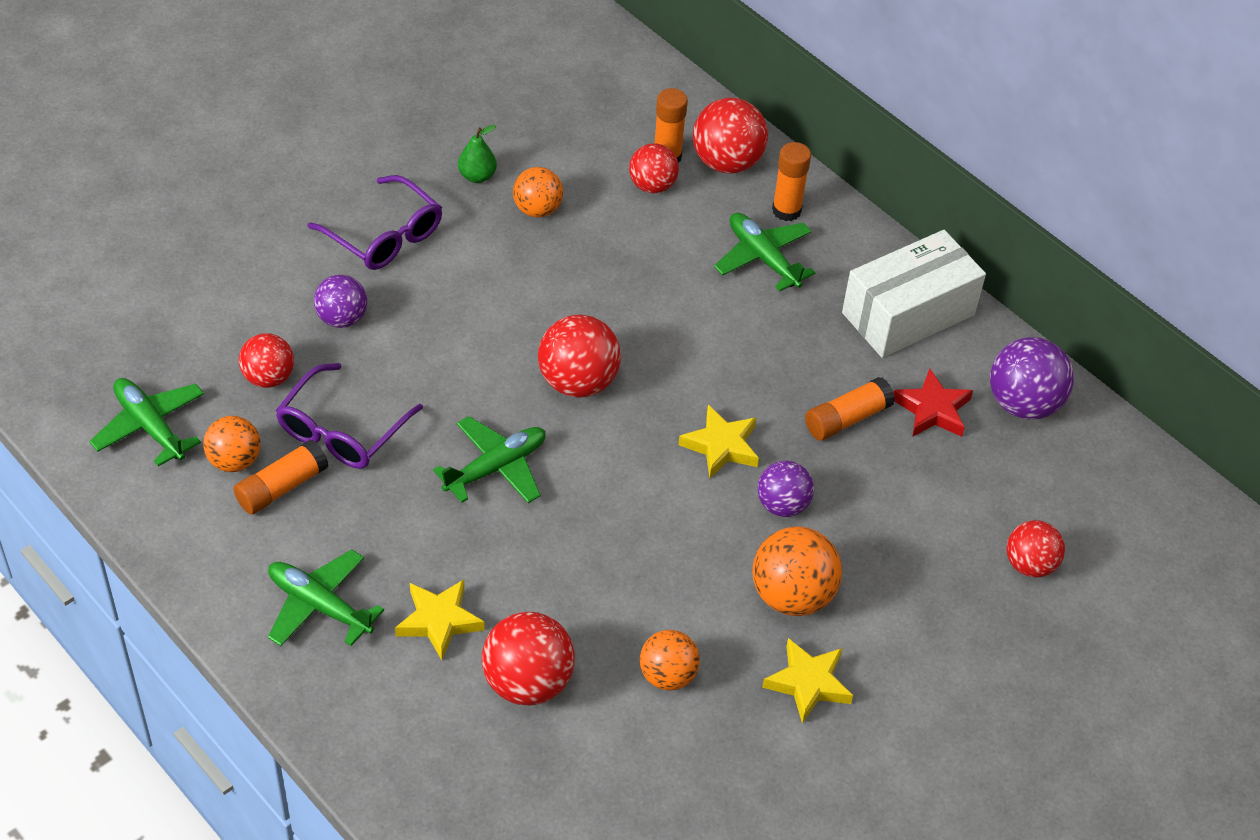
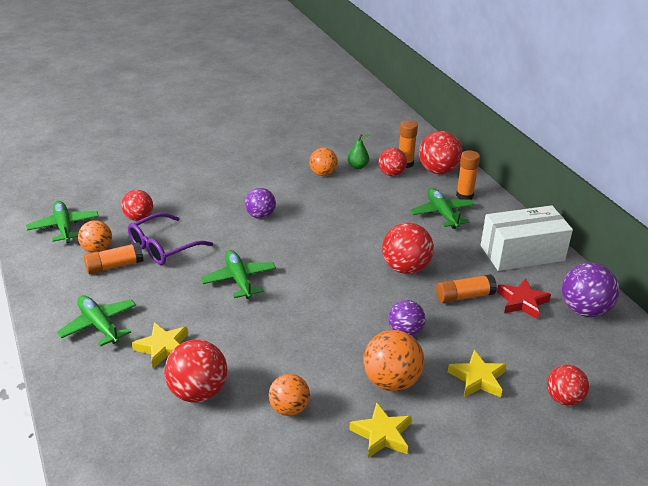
camera: 20 degrees right, 15 degrees down
purple glasses [307,175,442,270] -> none
purple ball [314,275,367,328] -> purple ball moved to [245,188,276,219]
green plane [433,416,546,503] -> green plane turned 90 degrees counterclockwise [201,250,276,299]
green pear [458,125,497,183] -> green pear moved to [347,134,371,169]
red ball [538,314,621,398] -> red ball moved to [382,223,434,274]
yellow star [678,405,759,478] -> yellow star moved to [448,350,507,397]

